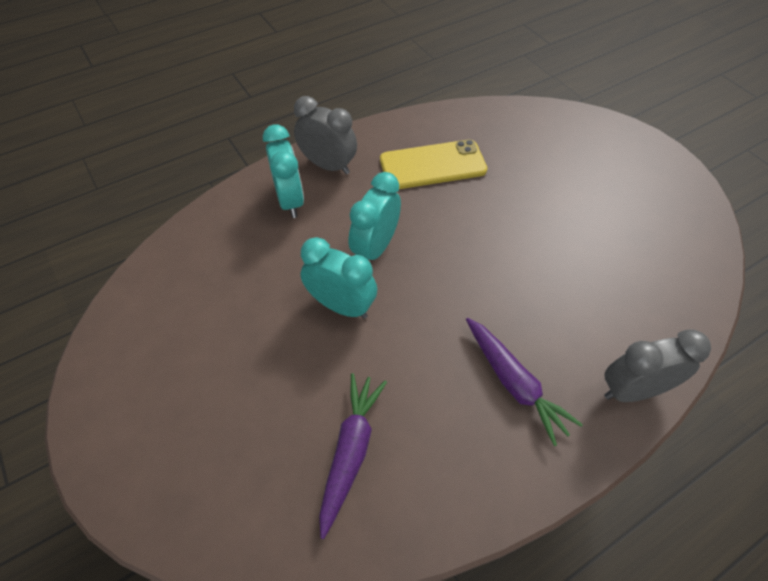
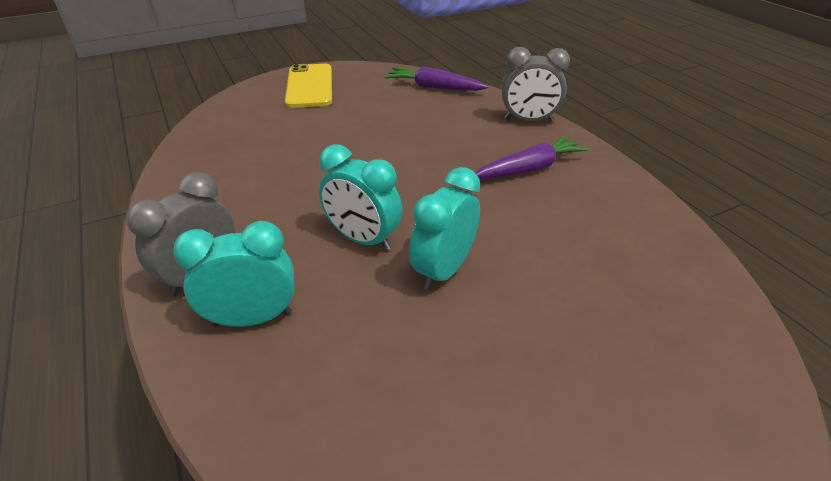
camera: 85 degrees left, 15 degrees down
purple carrot [319,373,387,539] -> purple carrot moved to [385,67,489,91]
yellow phone [380,139,487,189] -> yellow phone moved to [285,64,332,108]
grey clock [604,330,711,402] -> grey clock turned 75 degrees counterclockwise [502,47,570,122]

